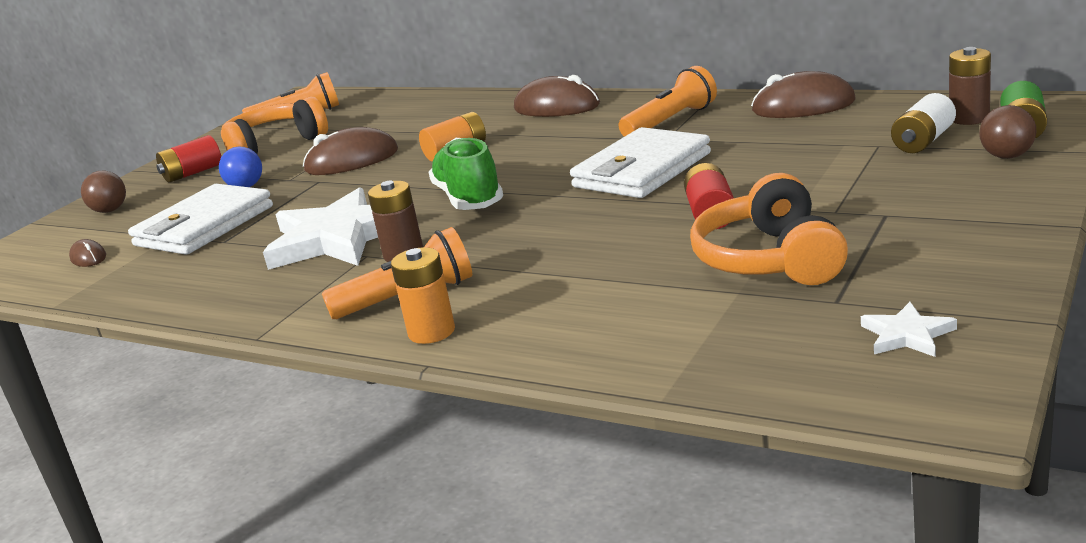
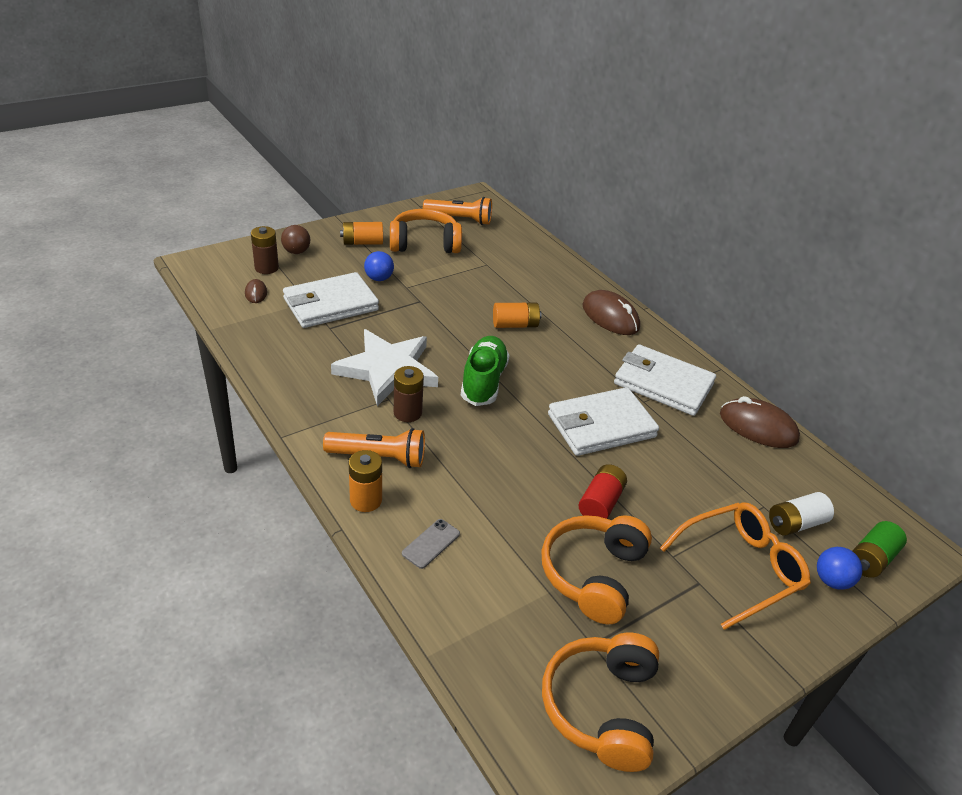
camera: 20 degrees right, 15 degrees up
red battery [156,135,221,183] -> orange battery [340,222,383,245]
brown mouse [303,127,398,175] -> none
orange flashlight [618,66,717,137] -> white wallet [614,344,716,416]
white star [861,302,957,357] -> orange headphones [542,633,659,772]
brown battery [949,47,991,125] -> brown battery moved to [251,226,279,274]
brown ball [979,105,1036,159] -> blue ball [817,547,863,590]
none -> grey phone [402,519,460,569]
none -> orange glasses [660,502,811,630]

